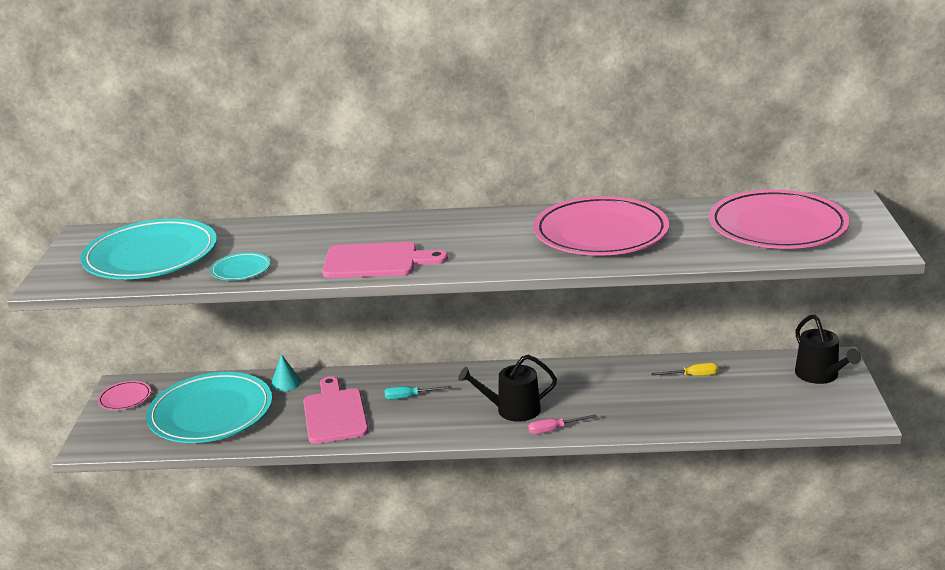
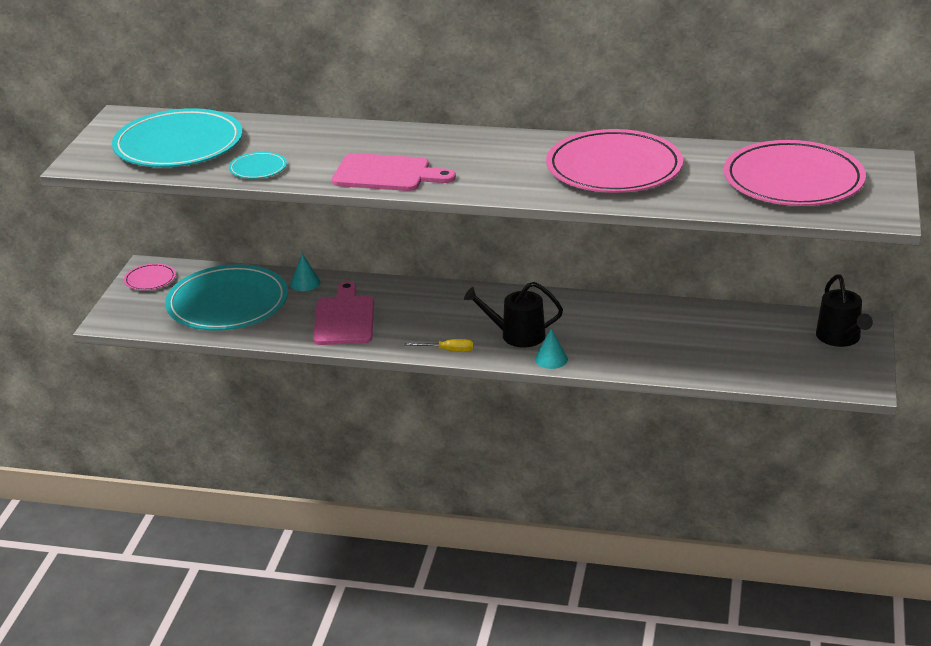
camera: 10 degrees right, 5 degrees up
turquoise screwdriver [384,386,451,400] -> none
pink screwdriver [528,414,597,434] -> turquoise cone [535,328,568,369]
yellow screwdriver [651,363,718,376] -> yellow screwdriver moved to [404,339,474,352]

